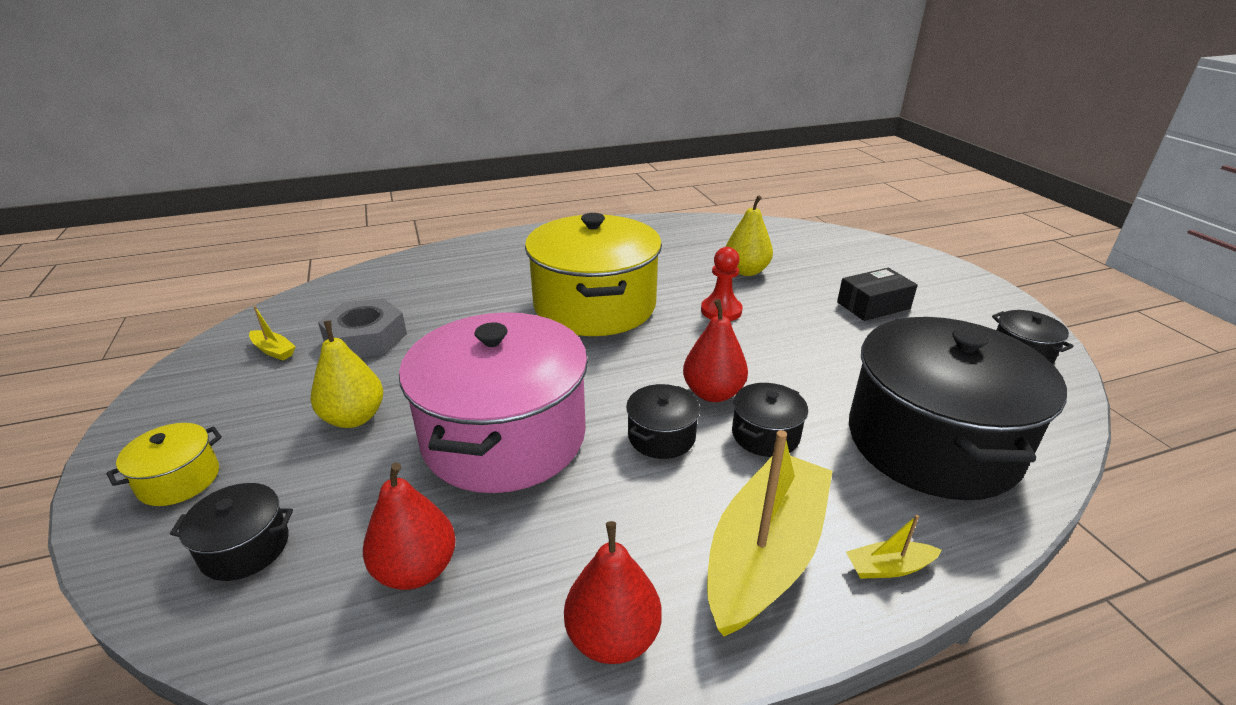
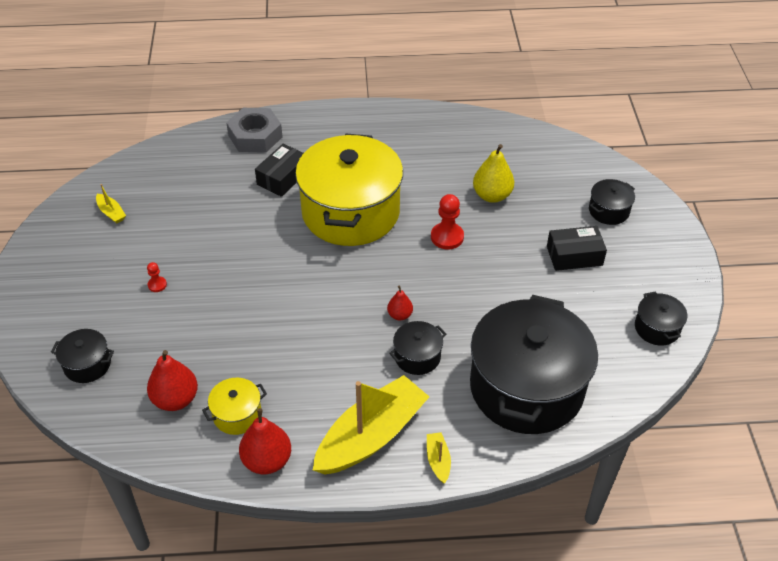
camera: 15 degrees right, 15 degrees up
yellow pot [107,423,222,506] -> yellow pot moved to [202,378,267,435]
yellow pear [311,320,383,428] -> red pawn [147,262,167,292]
grey nut [318,298,407,358] -> grey nut moved to [226,108,283,153]
pink pot [399,312,588,493] -> none
black pot [626,384,700,459] -> black pot moved to [589,179,635,225]
red pear [683,299,748,402] -> red pear [387,286,413,320], size x0.56
yellow boat [846,515,942,579] -> yellow boat turned 75 degrees clockwise [427,432,451,483]
none -> black box [255,144,304,197]

